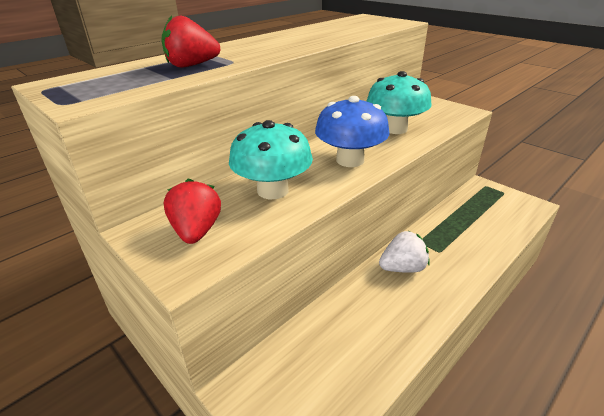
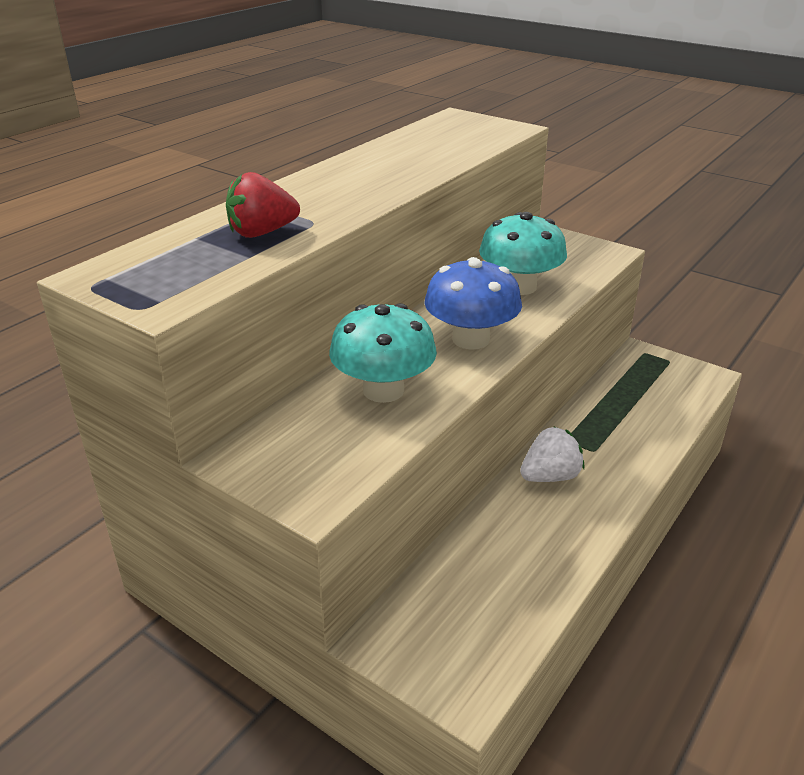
camera: 10 degrees left, 0 degrees up
red strawberry [164,178,221,244] -> none

